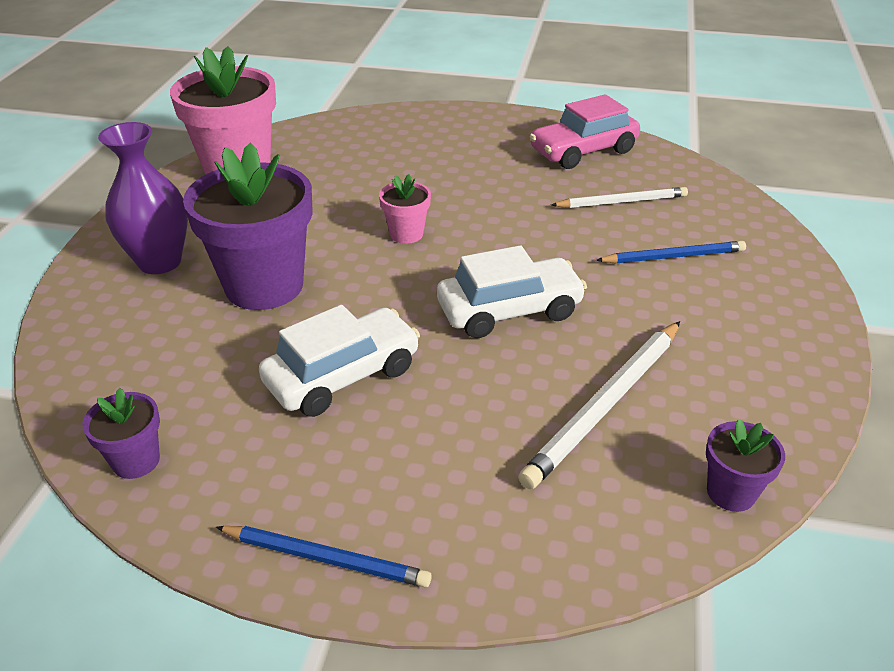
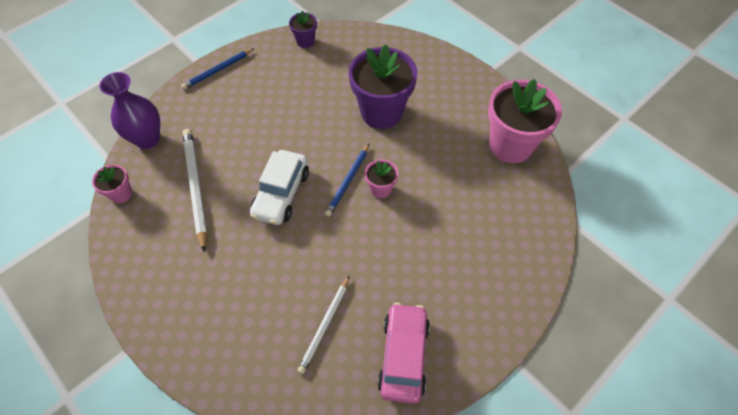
camera: 125 degrees right, 20 degrees up
purple vase [98,122,188,274] -> purple vase moved to [99,72,160,149]
white car [259,305,420,417] -> none
blue pencil [596,241,746,264] -> blue pencil moved to [325,143,370,217]
purple flower pot [706,419,785,512] -> pink flower pot [92,164,132,203]

